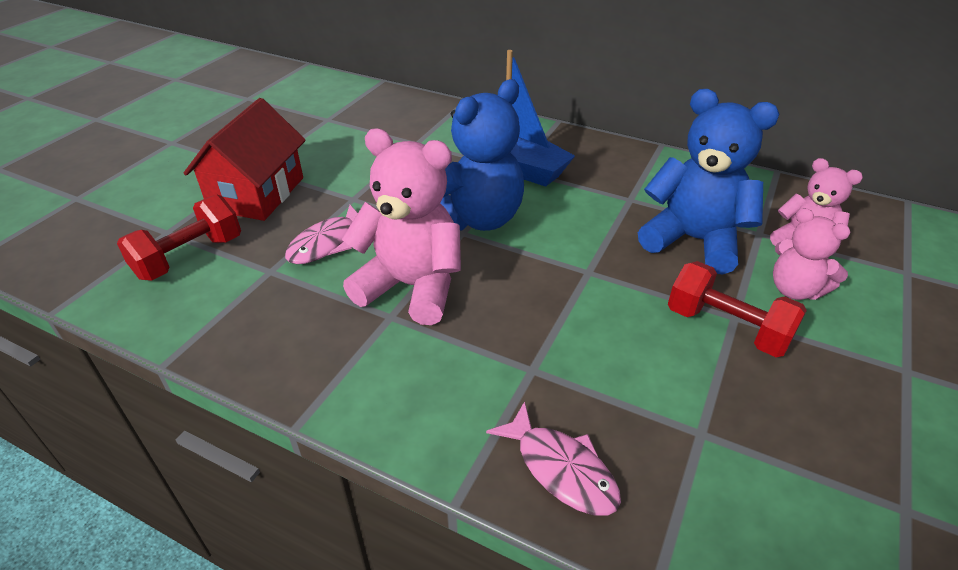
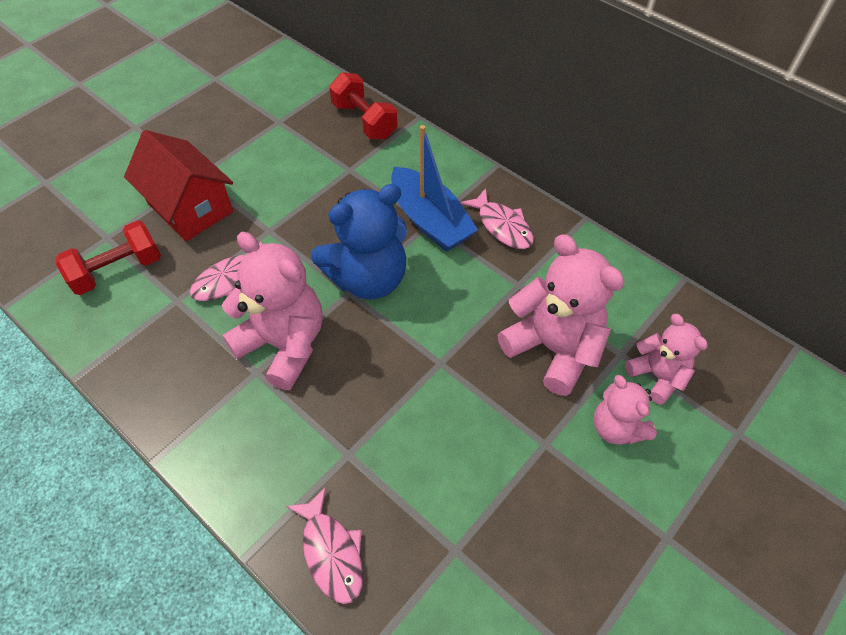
camera: 15 degrees right, 15 degrees up
red house [183,98,306,221] -> red house turned 75 degrees counterclockwise [124,130,233,241]
blue teddy bear [638,89,779,274] -> pink teddy bear [497,234,625,396]
red dumbbell [668,261,807,357] -> red dumbbell moved to [329,72,397,139]
none -> pink fish [461,188,534,249]

